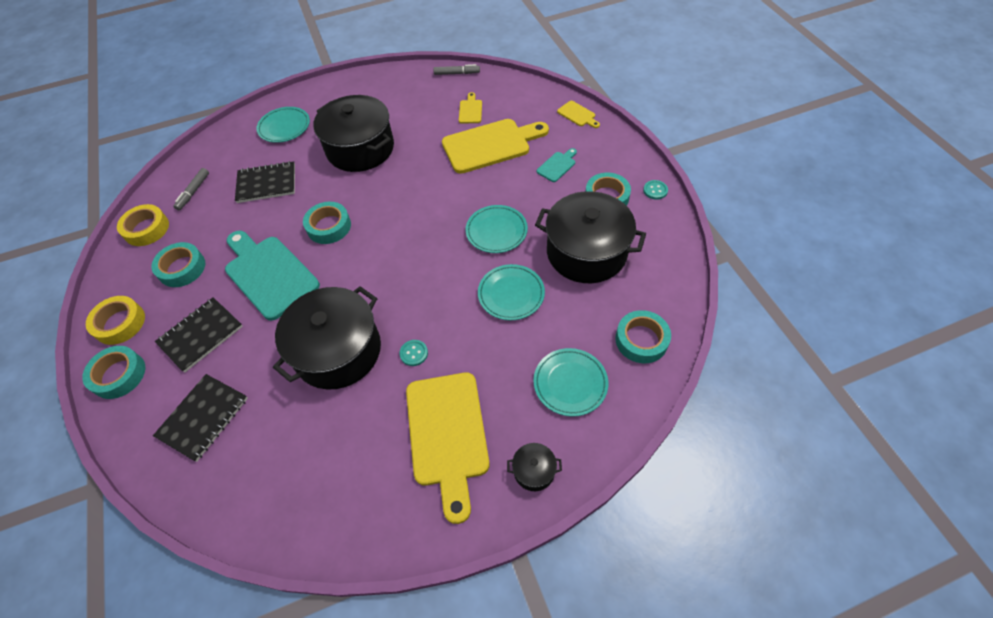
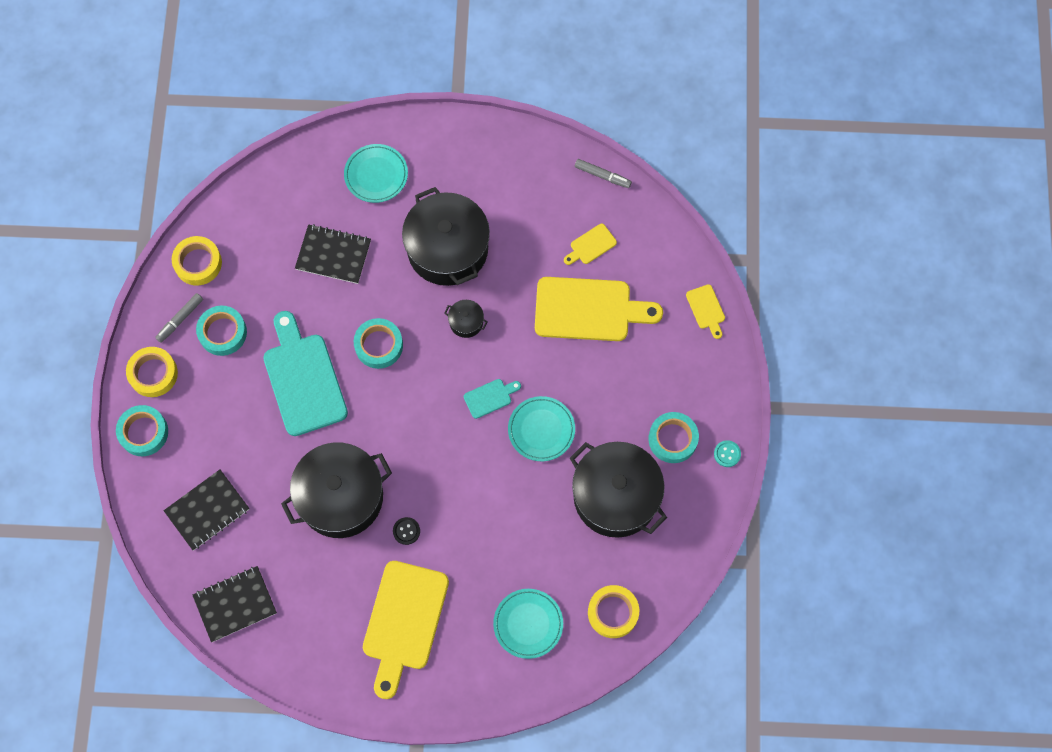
camera: 20 degrees right, 15 degrees up
black notebook [155,297,243,373] -> black notebook moved to [193,566,277,642]
grey marker [173,168,209,211] -> grey marker moved to [155,293,203,343]
turquoise button [400,340,428,366] -> black button [393,517,420,545]
yellow cutting board [459,92,482,124] -> yellow cutting board turned 150 degrees counterclockwise [564,224,617,265]
turquoise plate [478,264,545,320] -> none
black pot [507,443,562,491] -> black pot moved to [444,300,487,338]
turquoise cutting board [537,148,577,182] -> turquoise cutting board moved to [464,379,521,419]
turquoise tape [615,310,671,363] -> yellow tape [588,585,639,638]

